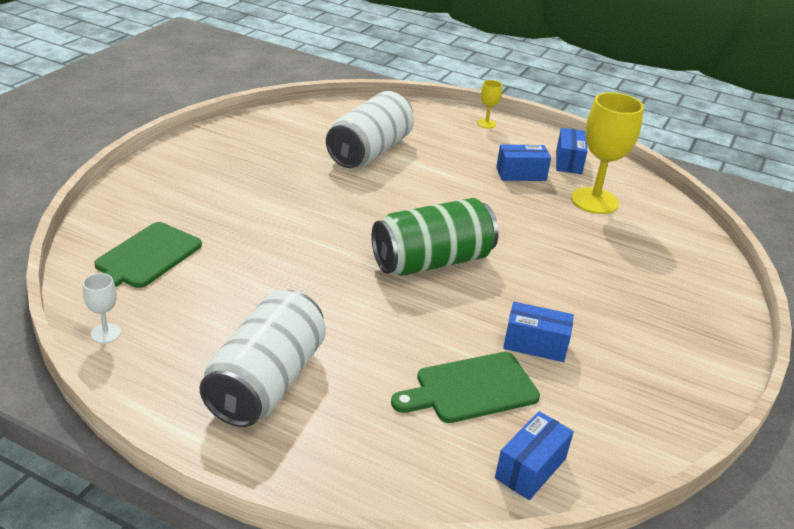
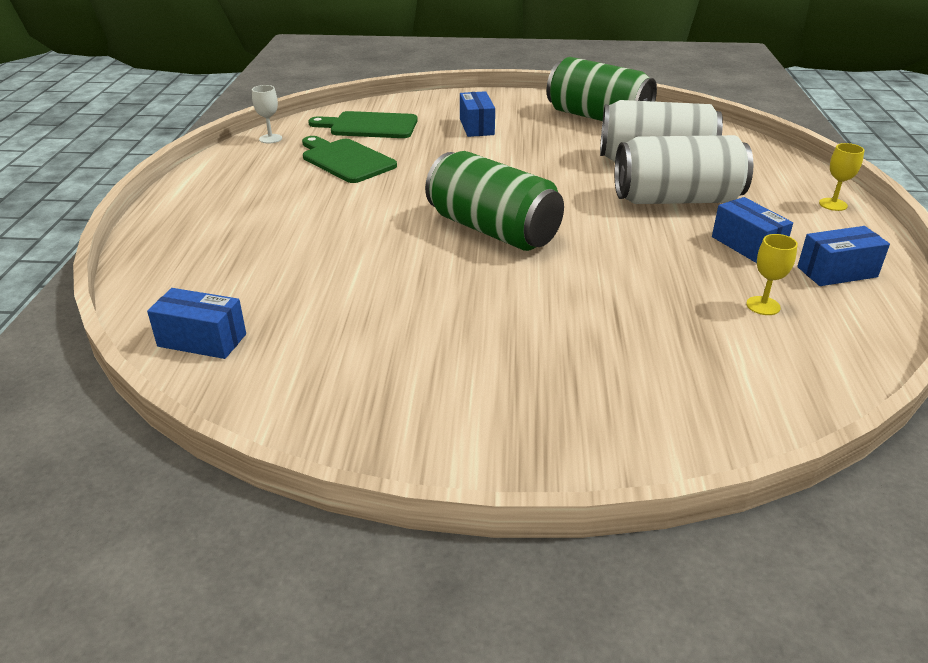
camera: 70 degrees right, 0 degrees up
white can [199,290,326,427] -> white can moved to [615,135,753,204]
green cutting board [391,352,540,423] -> green cutting board moved to [302,136,397,183]
blue box [503,302,574,362] -> blue box moved to [460,91,495,137]
yellow goblet [571,92,644,214] -> yellow goblet [746,234,798,315], size x0.46
none -> green can [547,57,657,121]

